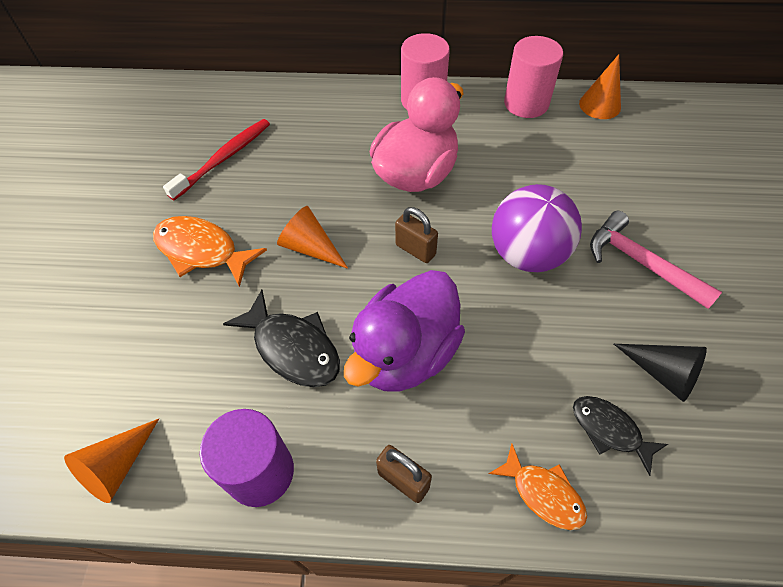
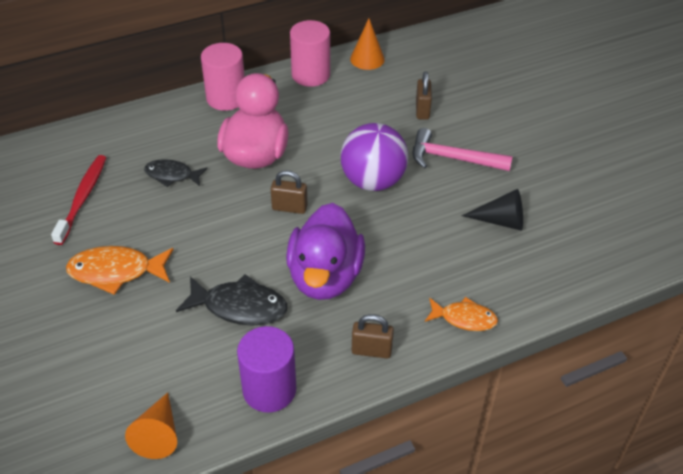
camera: 30 degrees left, 10 degrees down
orange cone [277,206,348,269] -> none
black fish [573,396,668,476] -> black fish moved to [144,159,208,187]
none -> brown padlock [416,71,432,120]

